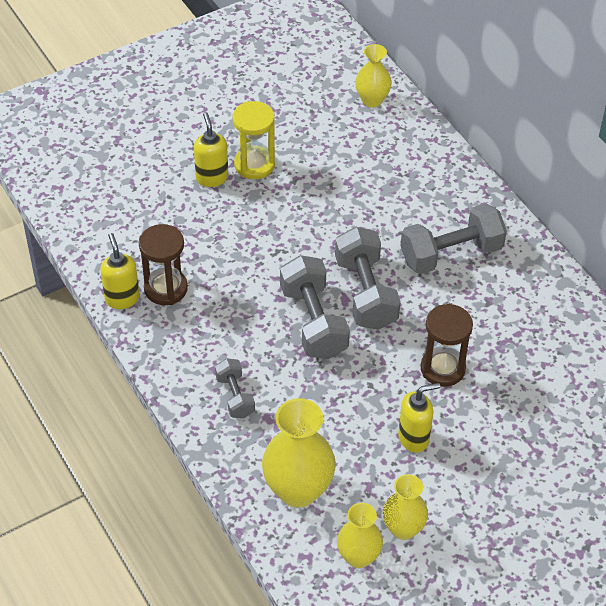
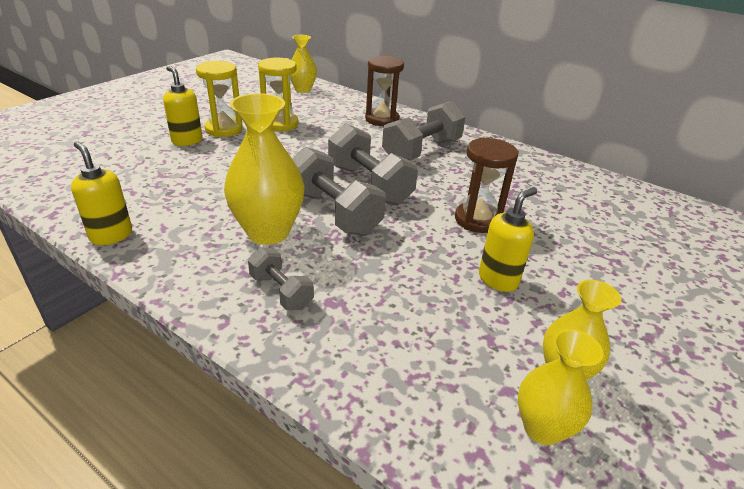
camera: 25 degrees left, 15 degrees down
brown hourglass [139,224,188,305] -> brown hourglass moved to [365,56,404,126]
yellow vase [262,398,336,508] -> yellow vase moved to [224,93,304,245]
none -> yellow hourglass [258,58,298,131]

